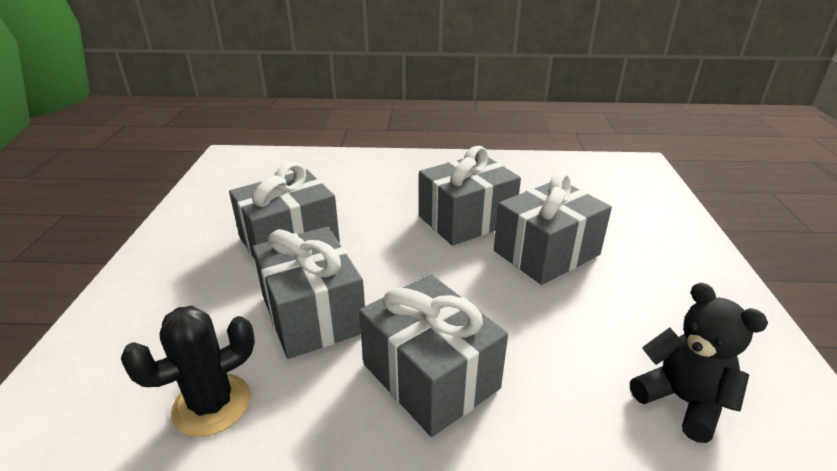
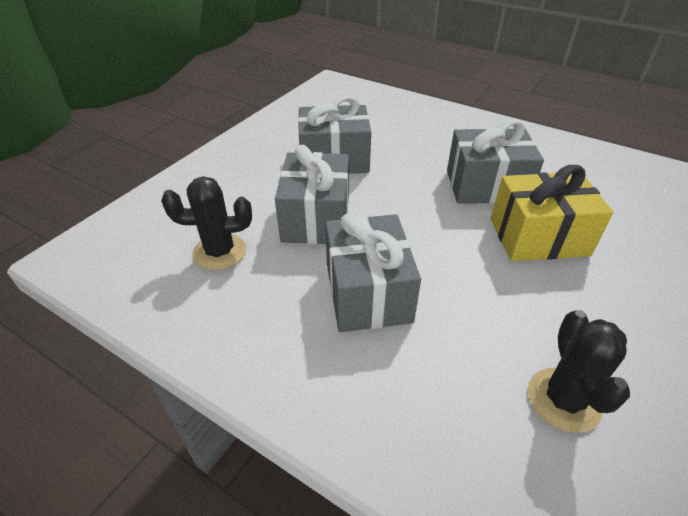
camera: 30 degrees right, 10 degrees up
grey gift [494,172,612,285] -> yellow gift [491,165,613,261]
black teddy bear [630,283,768,443] -> black cactus [528,310,630,433]

